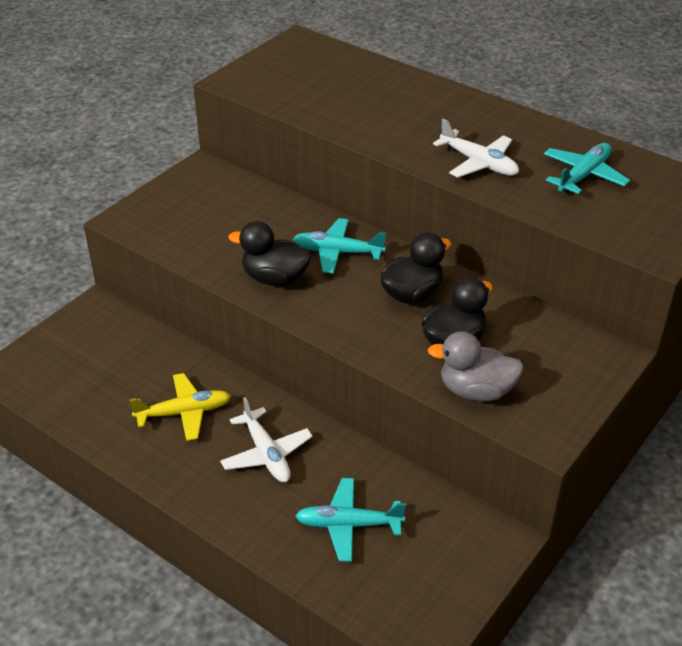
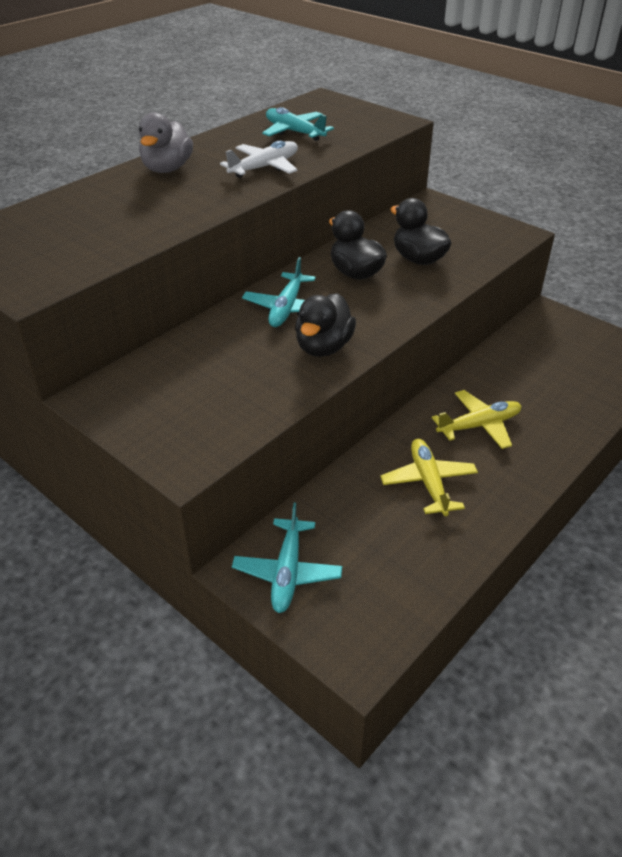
camera: 85 degrees left, 0 degrees up
white plane [220,397,313,482] -> yellow plane [432,390,521,449]
turquoise plane [295,478,406,562] -> turquoise plane moved to [232,503,342,613]
grey duck [428,331,524,401] -> grey duck moved to [139,113,193,173]

